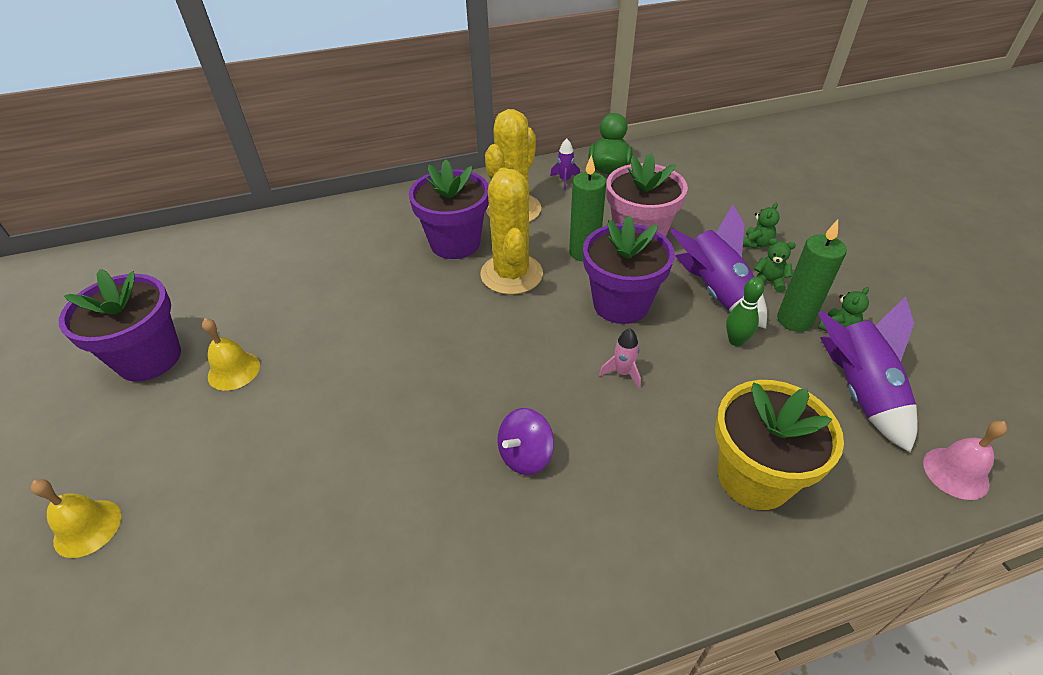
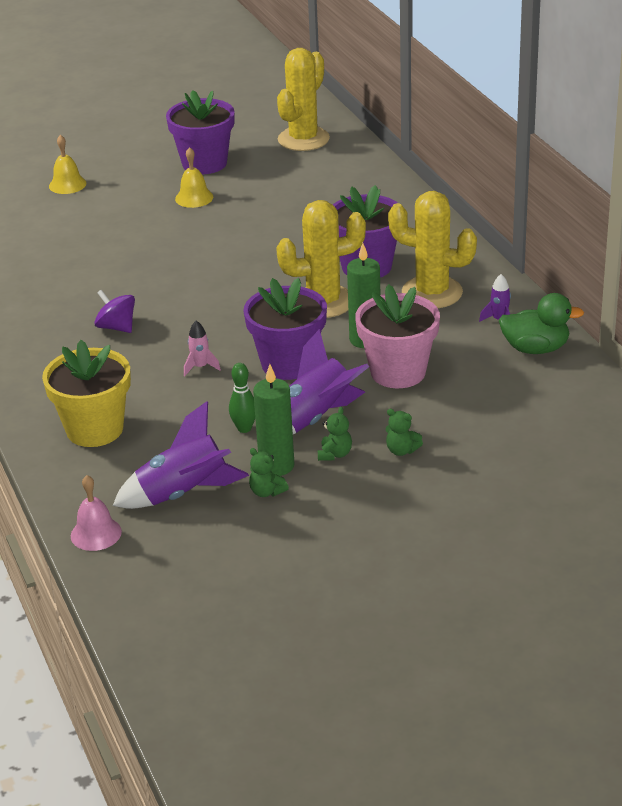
camera: 85 degrees right, 10 degrees down
none -> yellow cactus [277,48,330,151]

